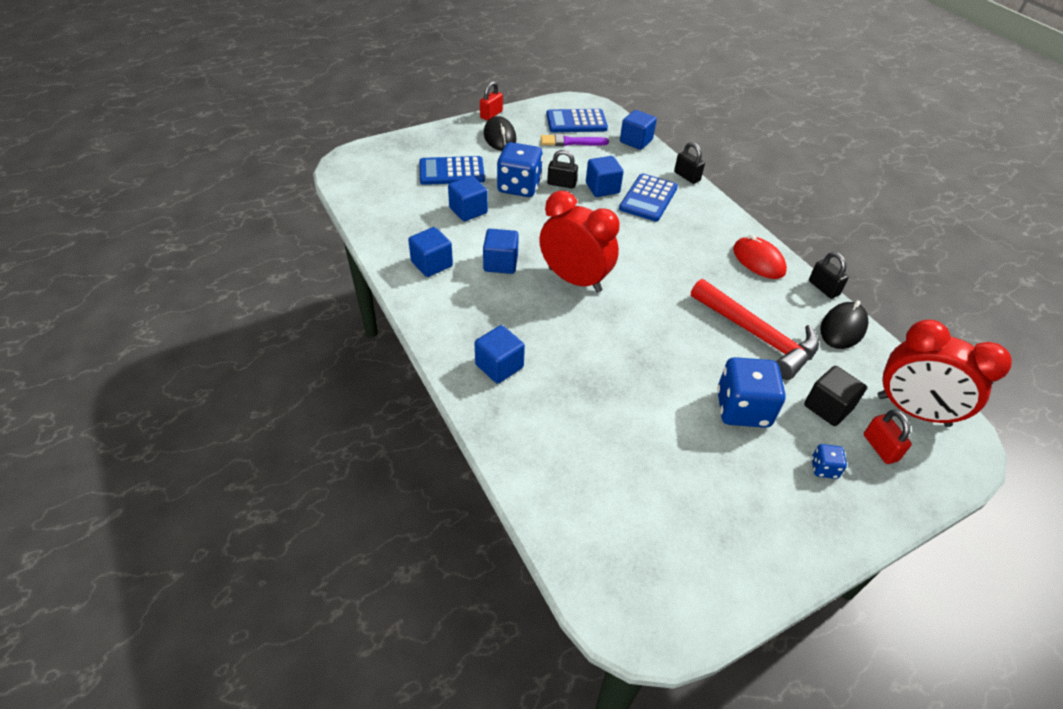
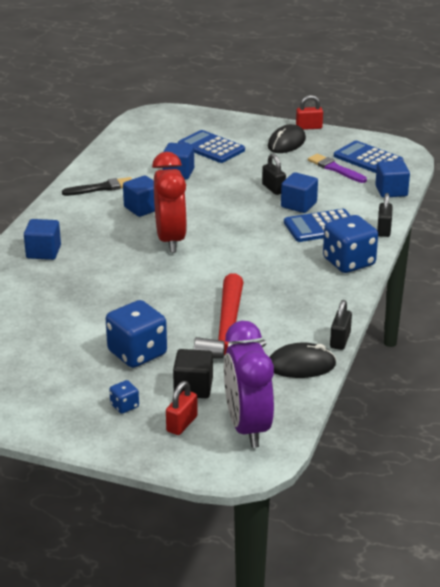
camera: 50 degrees right, 15 degrees down
blue cube [408,227,453,277] -> black brush [62,177,132,196]
blue dice [497,142,543,197] -> blue dice moved to [323,215,378,273]
red mouse [733,234,787,279] -> none
red clock [878,320,1012,427] -> purple clock [224,321,274,448]

